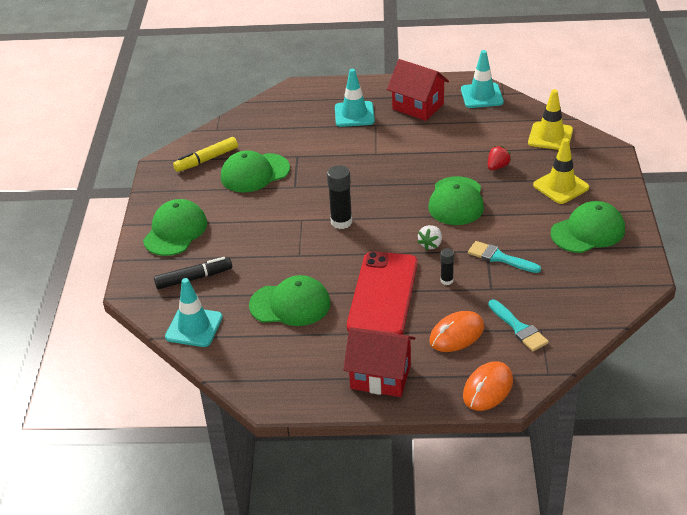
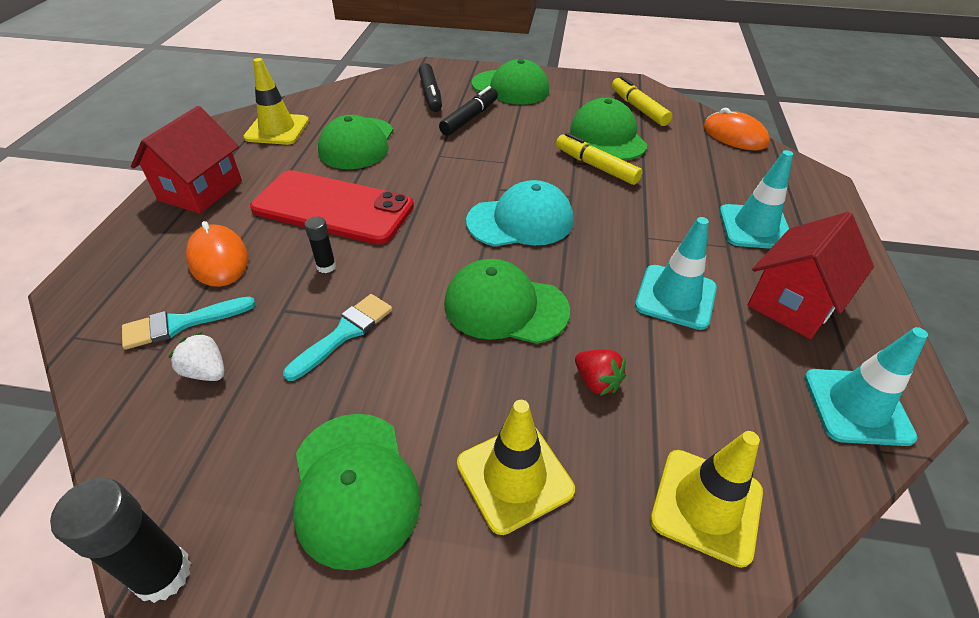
camera: 95 degrees right, 5 degrees up
turquoise traffic cone [165,278,223,347] -> turquoise traffic cone moved to [635,217,717,330]
black glue stick [327,165,352,229] -> black glue stick moved to [50,478,191,603]
white strawberry [417,225,442,250] -> white strawberry moved to [168,332,225,381]
orange mouse [463,361,513,411] -> orange mouse moved to [704,108,770,150]
none -> yellow traffic cone [243,58,309,145]
none -> black marker [439,86,498,136]
none -> turquoise cap [466,180,573,246]
none -> yellow marker [556,133,643,185]

